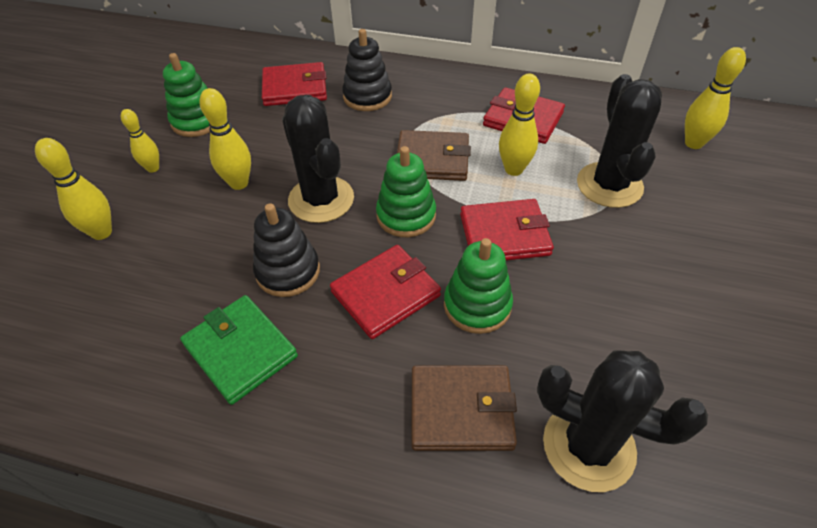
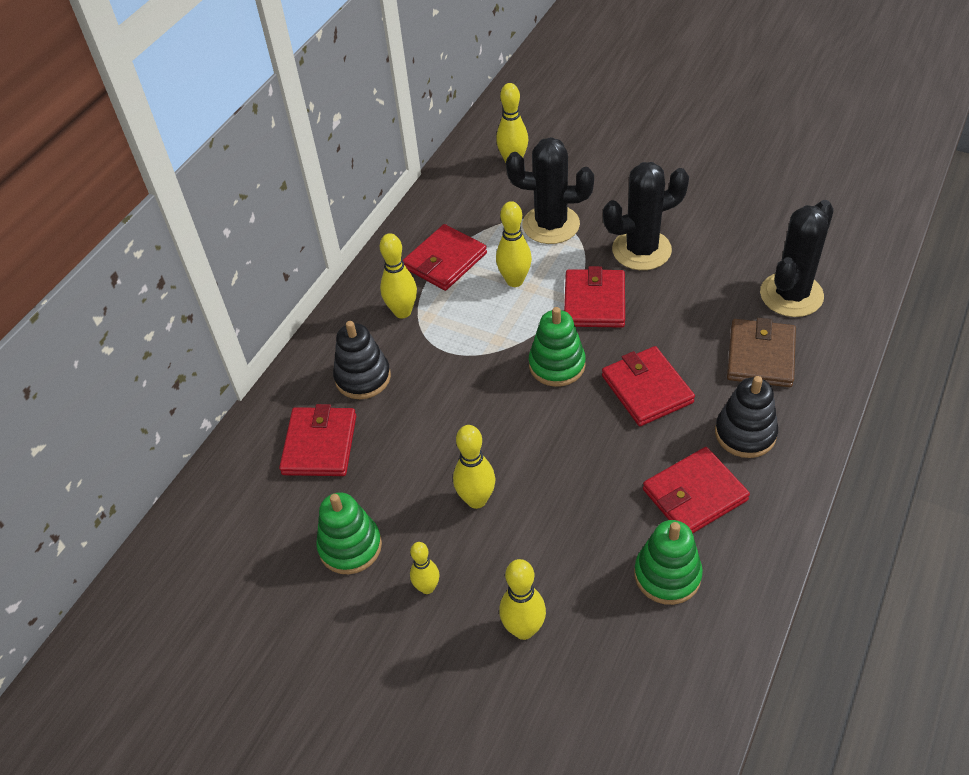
camera: 75 degrees left, 0 degrees up
green wallet [180,295,298,405] -> red wallet [643,447,750,533]
black stacking toy [253,203,320,297] -> black stacking toy moved to [715,376,778,458]
black cactus [282,95,354,223] -> black cactus moved to [603,162,689,270]
brown wallet [397,130,471,181] -> none
green stacking toy [444,238,513,334] -> green stacking toy moved to [634,520,703,605]
none -> yellow bowling pin [380,233,417,318]

